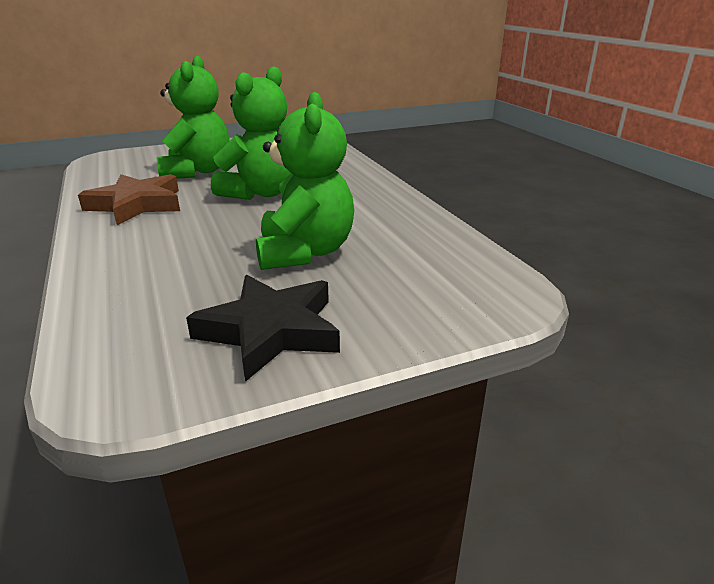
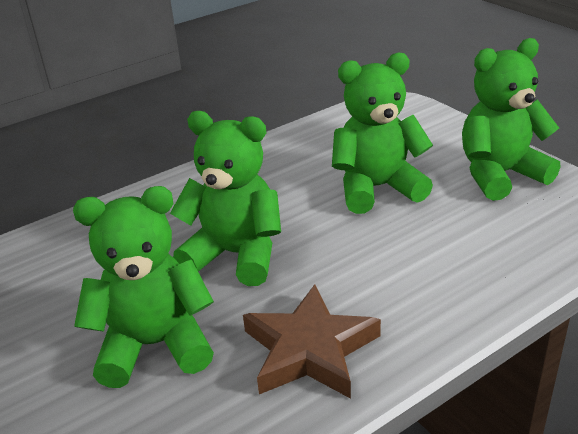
camera: 100 degrees left, 5 degrees up
black star [186,275,340,382] -> green teddy bear [462,38,560,201]

